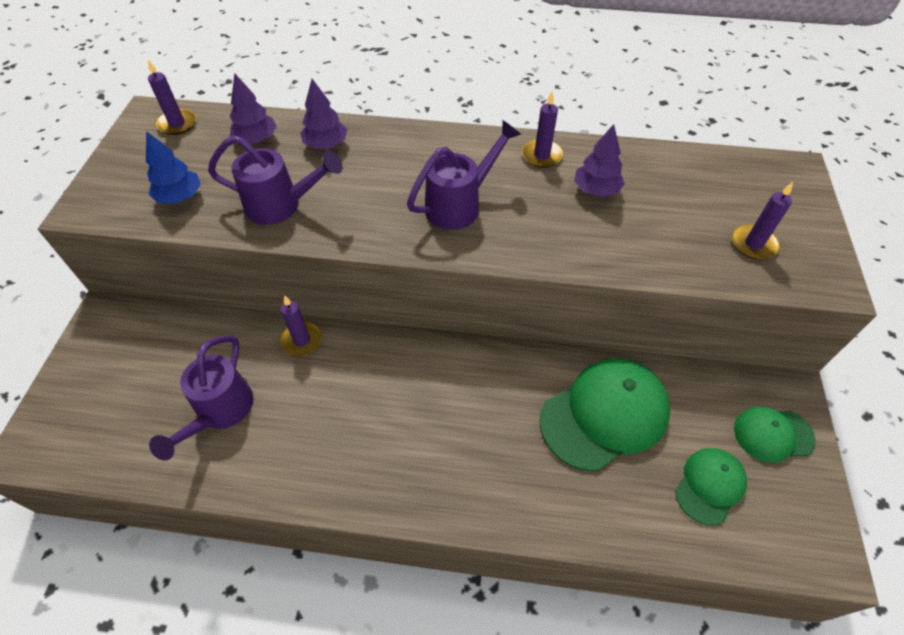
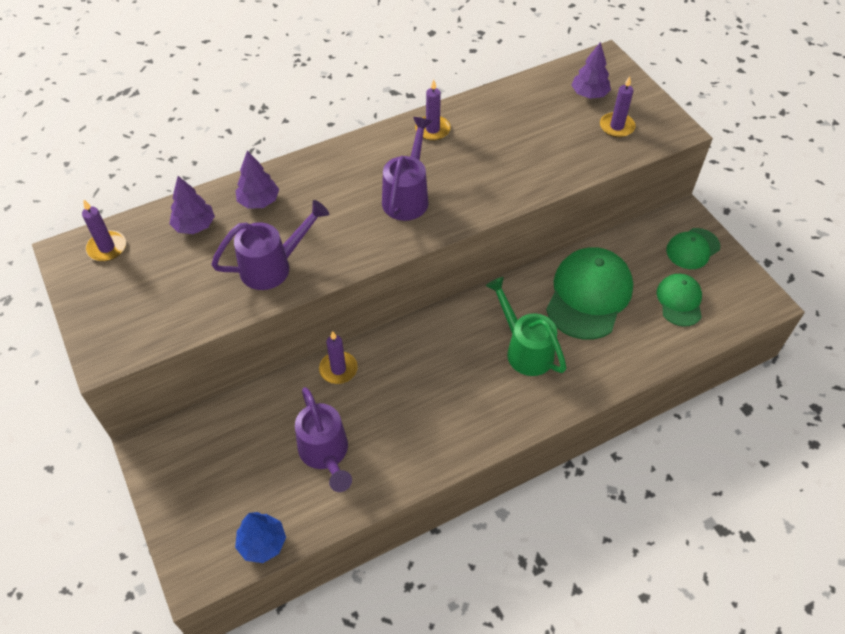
camera: 35 degrees left, 0 degrees up
blue tree [146,131,201,204] -> blue tree moved to [235,512,286,563]
purple tree [574,124,625,197] -> purple tree moved to [571,42,611,99]
none -> green watering can [486,277,566,376]

